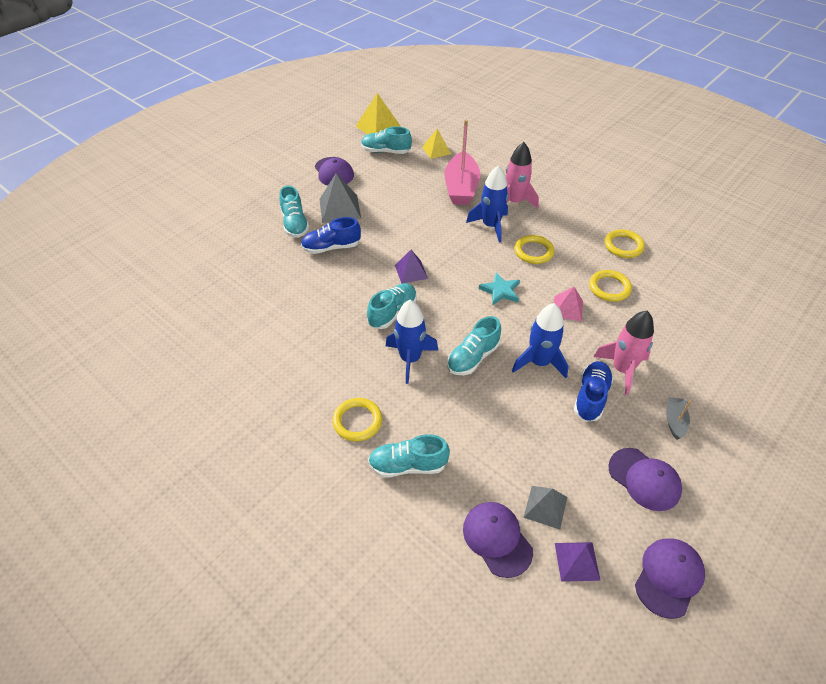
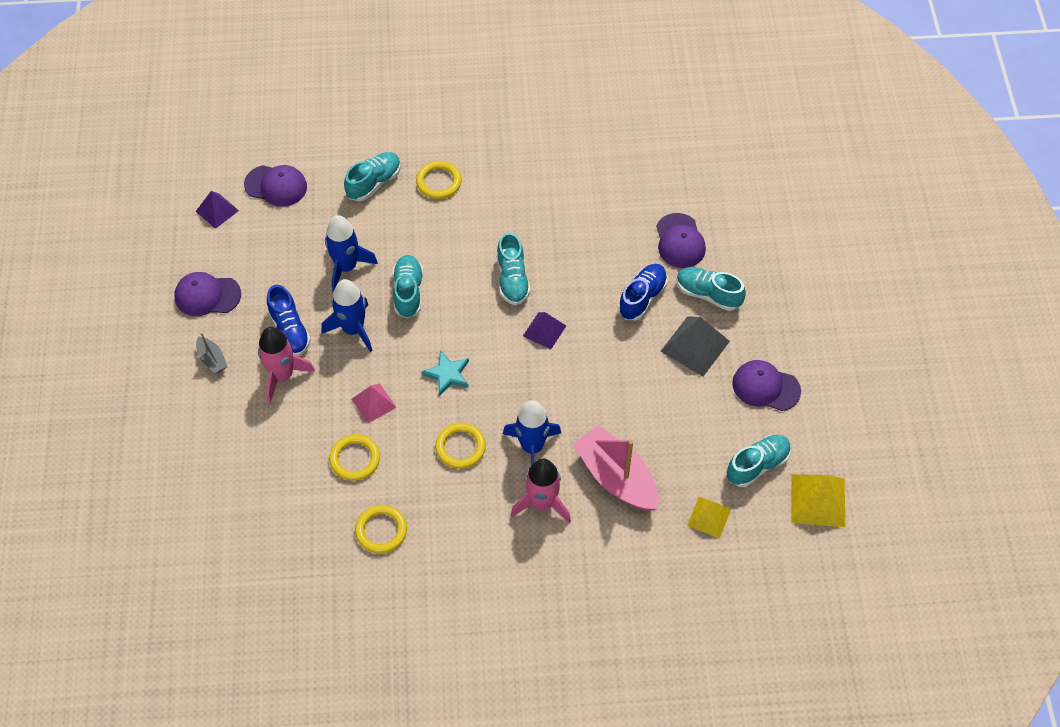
camera: 135 degrees right, 10 degrees up
blue rocket [386,300,438,384] -> blue rocket moved to [325,215,378,292]
grey pyramid [523,486,567,530] -> none
purple cap [635,538,705,619] -> purple cap moved to [656,213,706,268]

